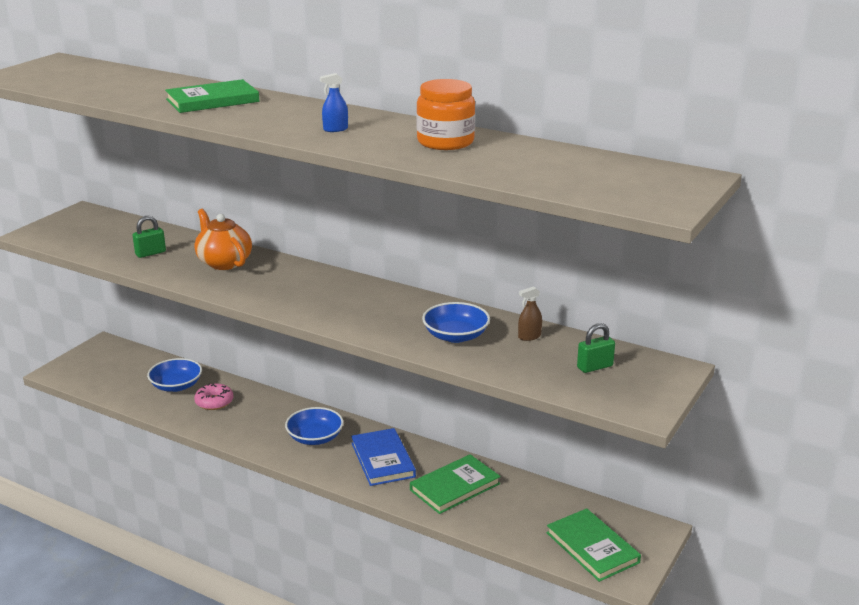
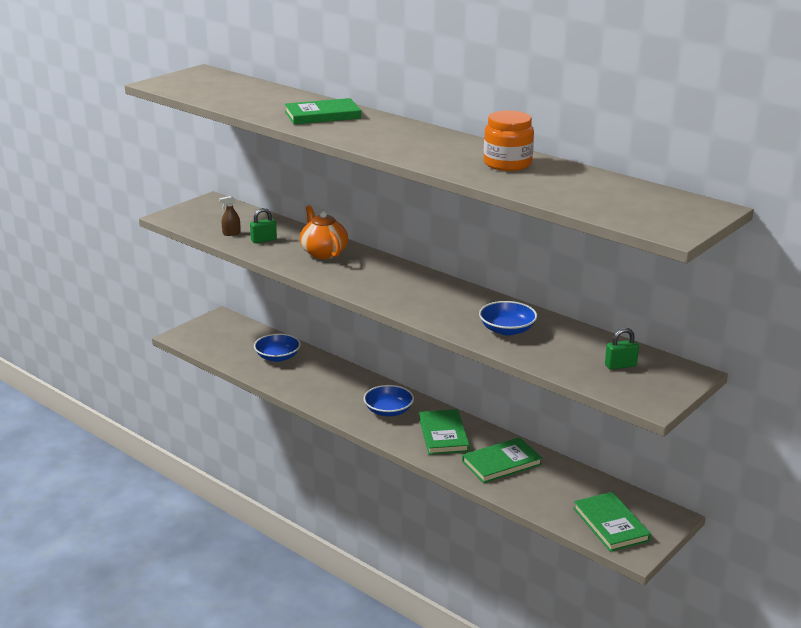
camera: 10 degrees right, 0 degrees up
pink donut [194,384,233,410] -> none
blue spray bottle [320,73,348,132] -> none
blue book [351,428,416,486] -> green book [419,409,470,455]
brown spray bottle [518,286,542,341] -> brown spray bottle moved to [219,196,241,236]

